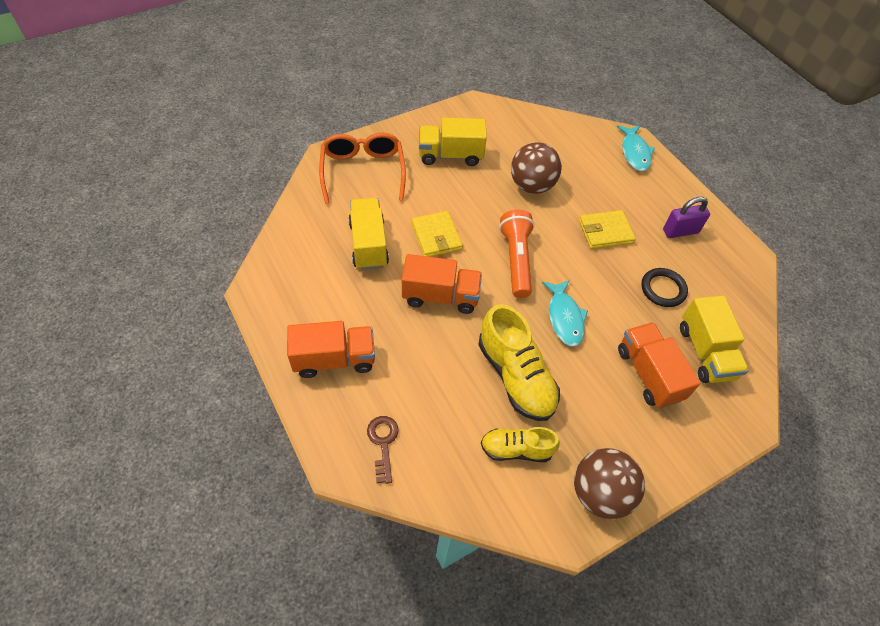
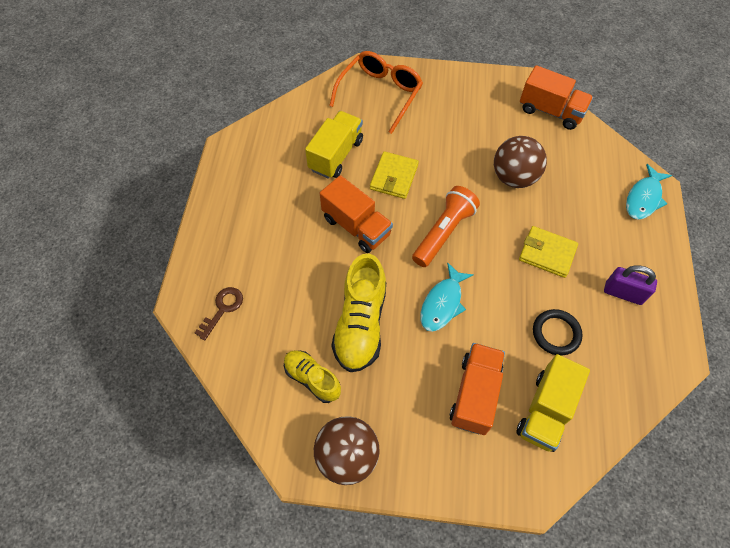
camera: 40 degrees right, 5 degrees up
orange truck [287,321,375,378] -> orange truck moved to [520,65,593,130]
yellow truck [419,118,487,166] -> none

